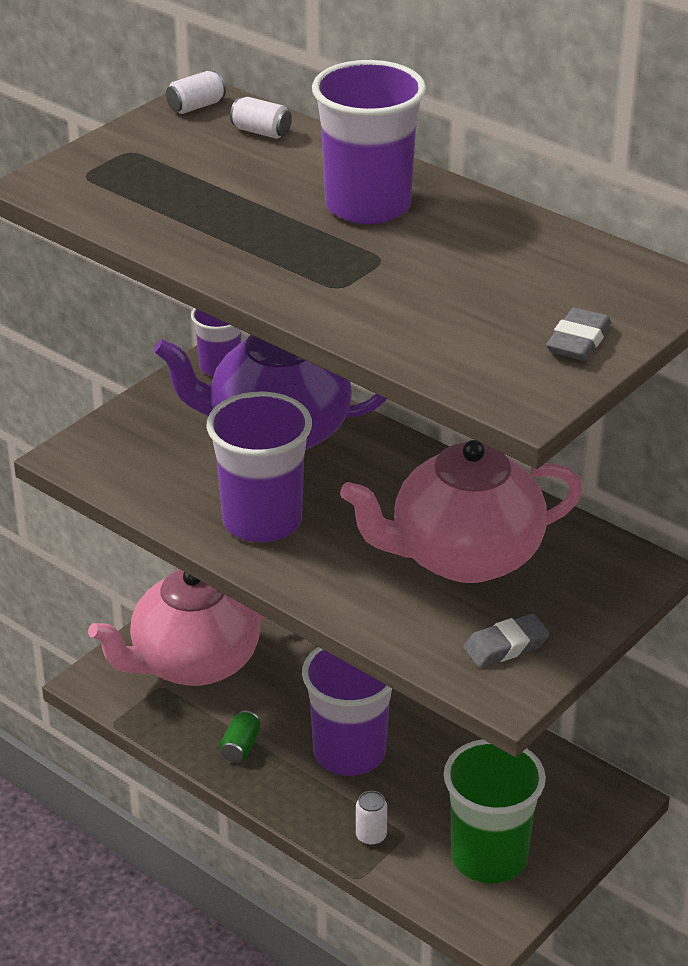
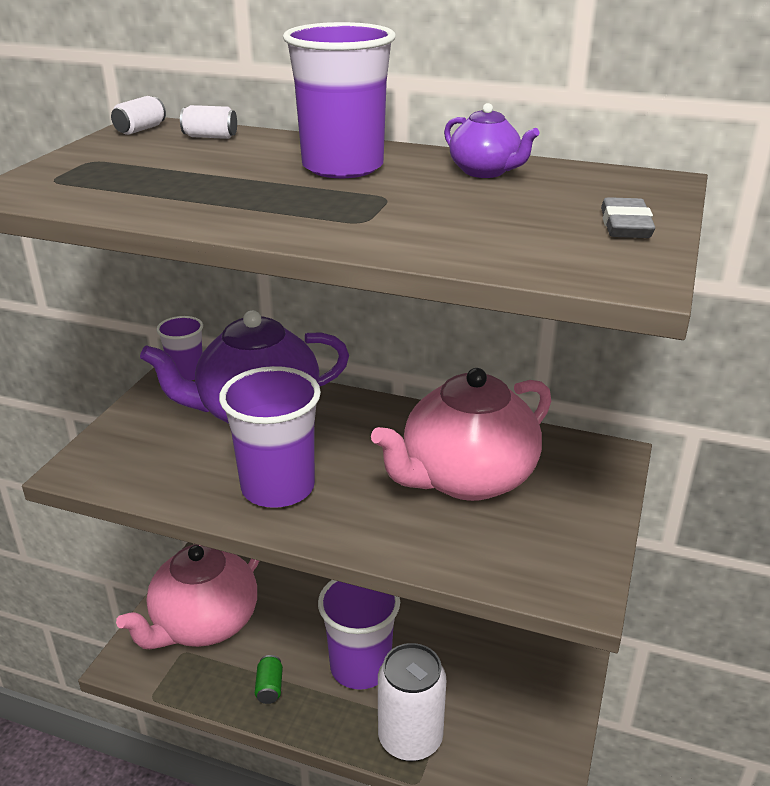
camera: 20 degrees left, 5 degrees down
white can [356,791,387,846] -> white can [378,643,446,761], size x2.40
green cup [444,739,546,884] -> none
grey eraser [463,614,550,668] -> none
none -> purple teapot [444,103,540,178]

